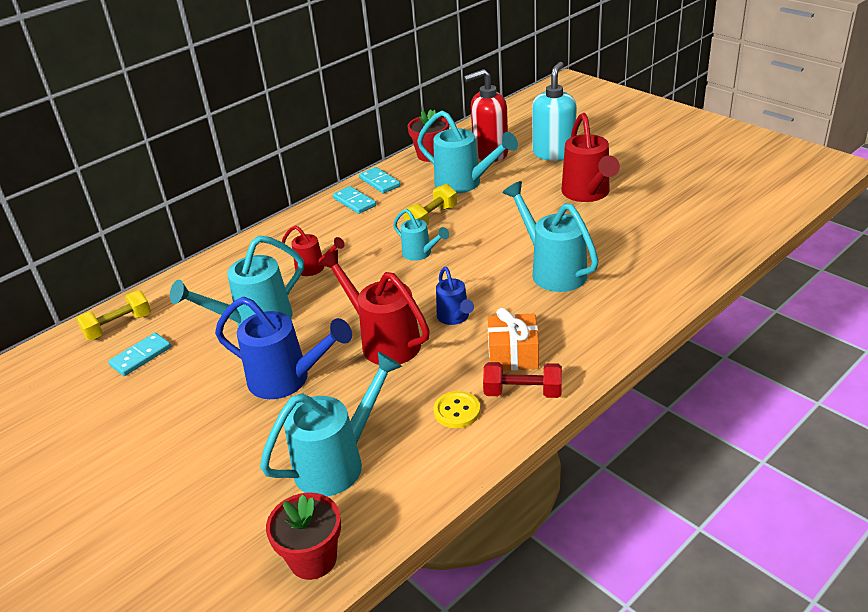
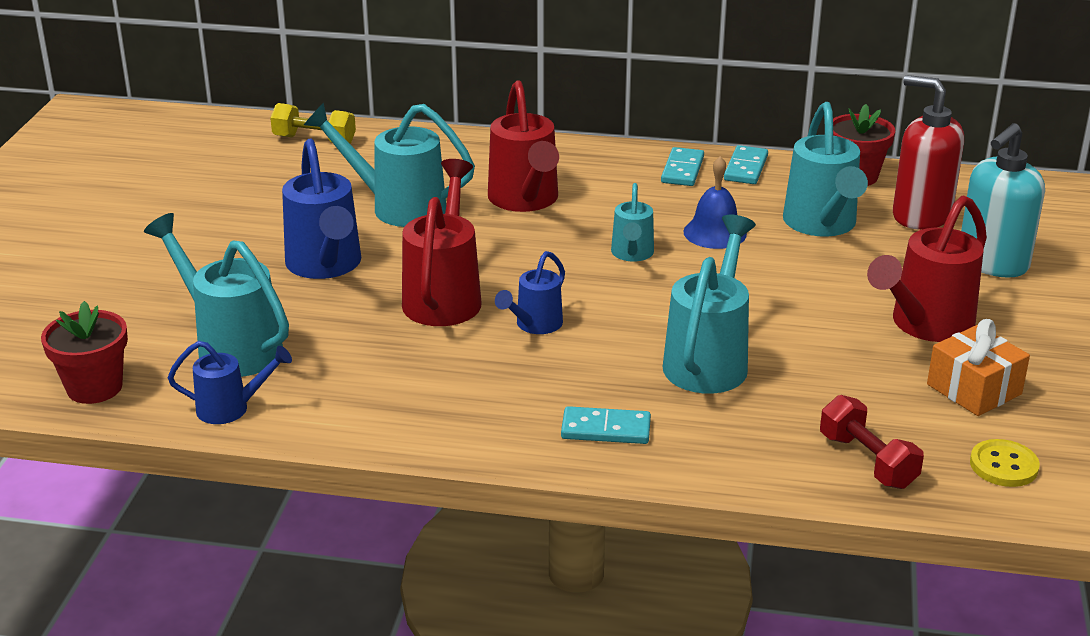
camera: 50 degrees right, 5 degrees down
turquoise domino [108,333,171,376] -> turquoise domino moved to [561,406,651,444]
turquoise watering can [260,352,402,496] -> turquoise watering can turned 150 degrees counterclockwise [144,213,289,377]
red watering can [282,225,344,276] -> red watering can [488,80,559,212], size x1.75
yellow dumbbell [404,184,457,225] -> blue bell [683,156,747,249]
yellow button [433,391,480,428] -> yellow button moved to [970,439,1040,487]
red dumbbell [483,362,562,398] -> red dumbbell moved to [820,395,924,489]
orange gift [488,308,539,371] -> orange gift moved to [927,319,1030,416]
turquoise soap dispenser [532,62,577,161] -> turquoise soap dispenser turned 150 degrees clockwise [961,123,1045,278]
none -> blue watering can [168,341,292,424]

